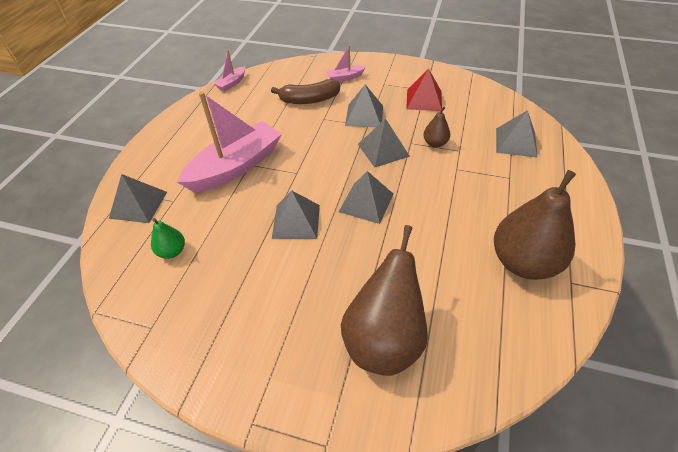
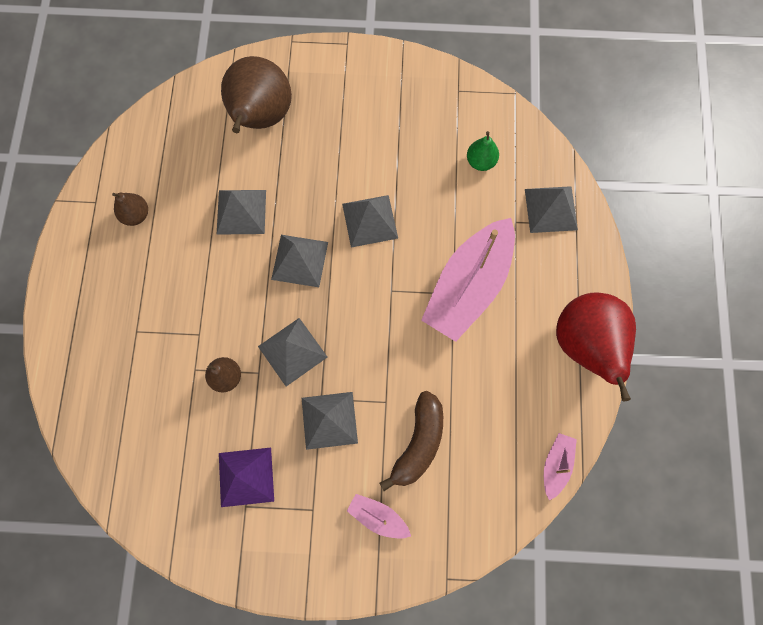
camera: 165 degrees right, 25 degrees up
brown banana [271,79,340,104] -> brown banana turned 135 degrees clockwise [379,391,443,491]
pink boat [326,45,366,82] -> pink boat turned 120 degrees counterclockwise [347,494,411,539]
red pyramid [406,69,442,111] -> purple pyramid [219,448,274,507]
brown pear [494,170,576,280] -> brown pear [112,193,148,226], size x0.46
grey pyramid [496,110,538,158] -> grey pyramid moved to [216,190,266,235]
none -> red pear [556,292,636,401]

